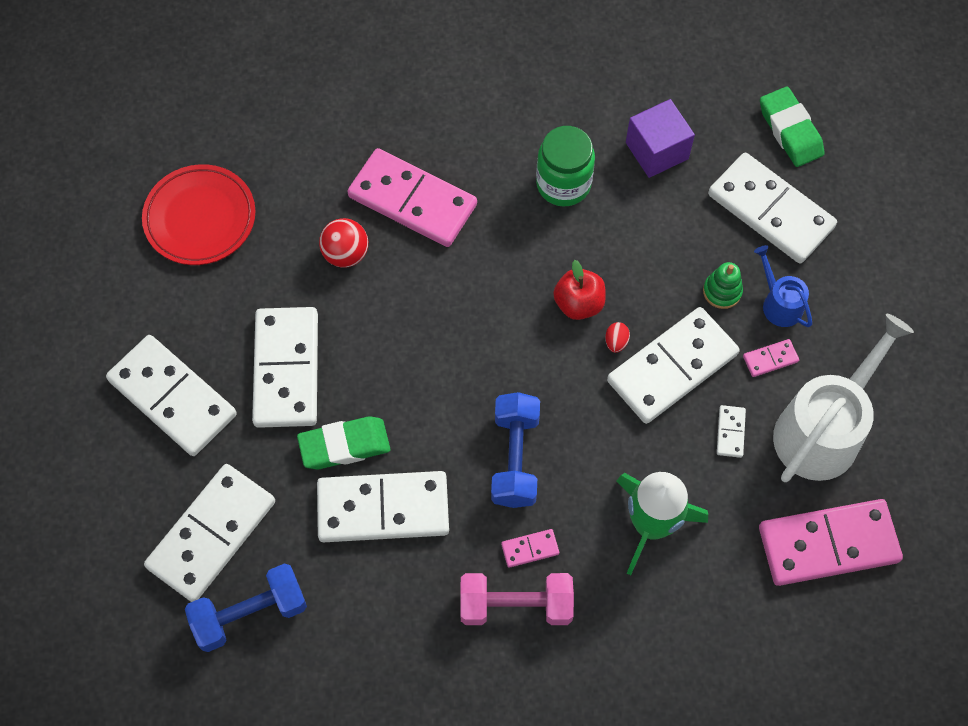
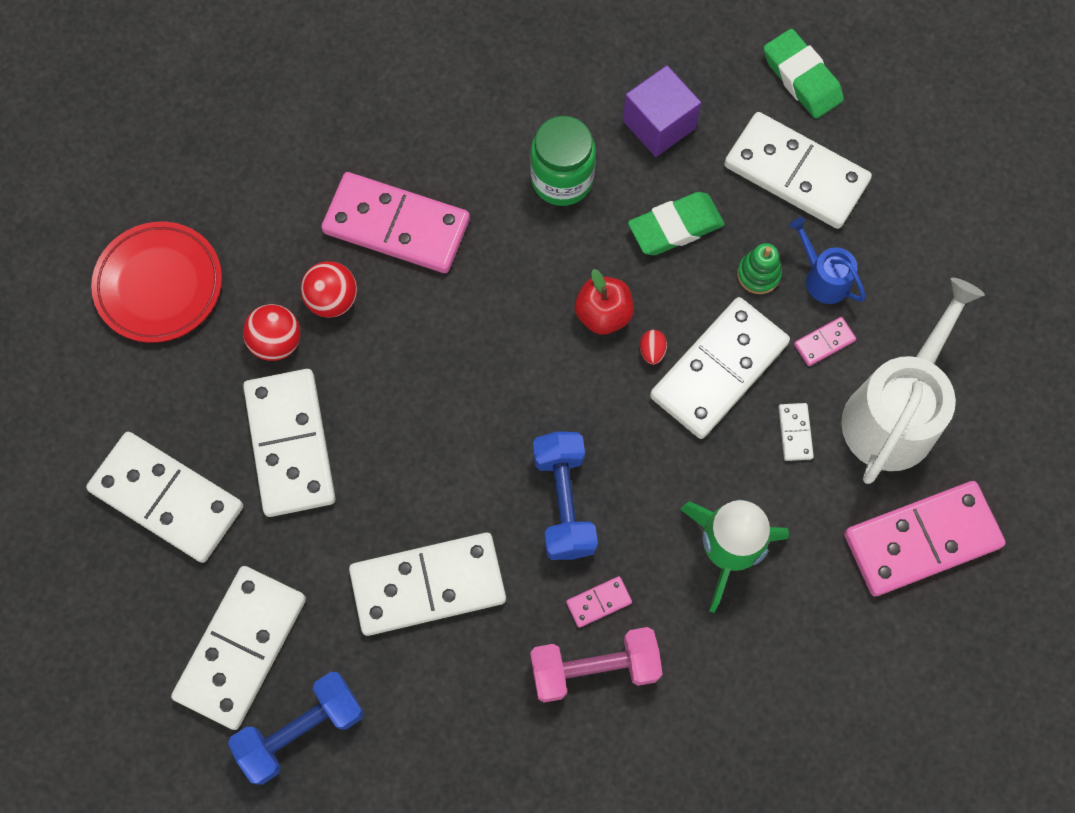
camera: 10 degrees left, 5 degrees up
green eraser [297,416,390,469] -> green eraser moved to [628,192,725,255]
none -> red ball [243,304,300,361]

